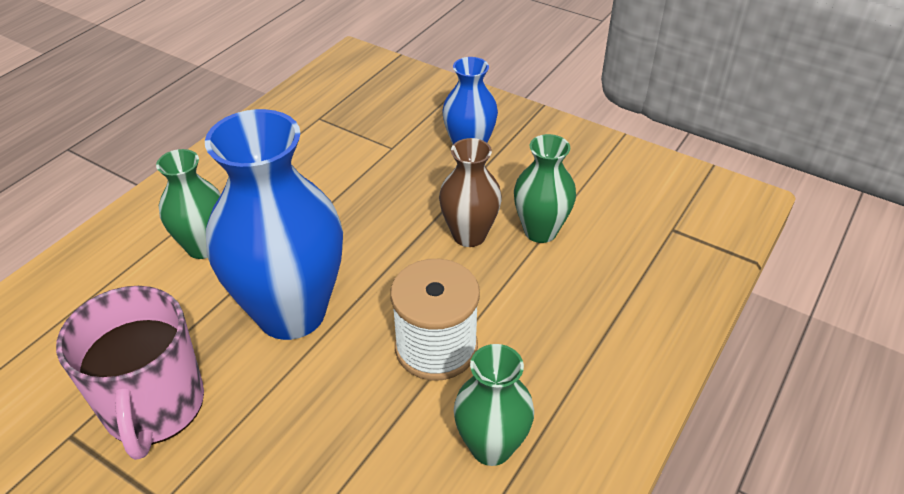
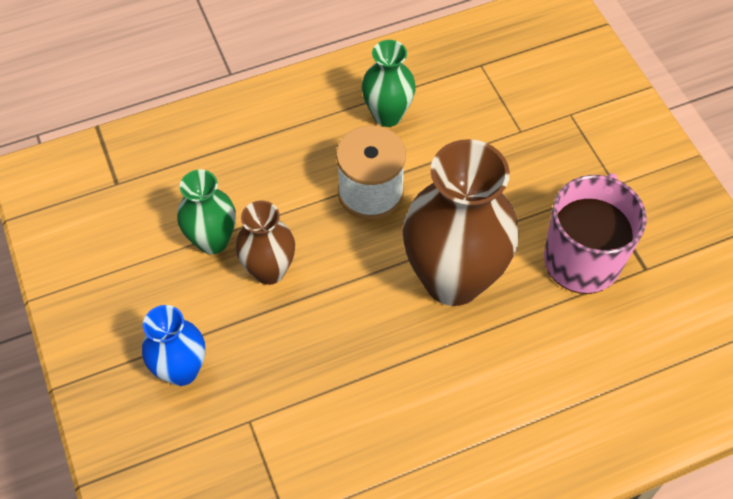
camera: 145 degrees left, 15 degrees up
green vase [156,149,221,259] -> none
blue vase [205,109,343,340] -> brown vase [403,139,519,306]

